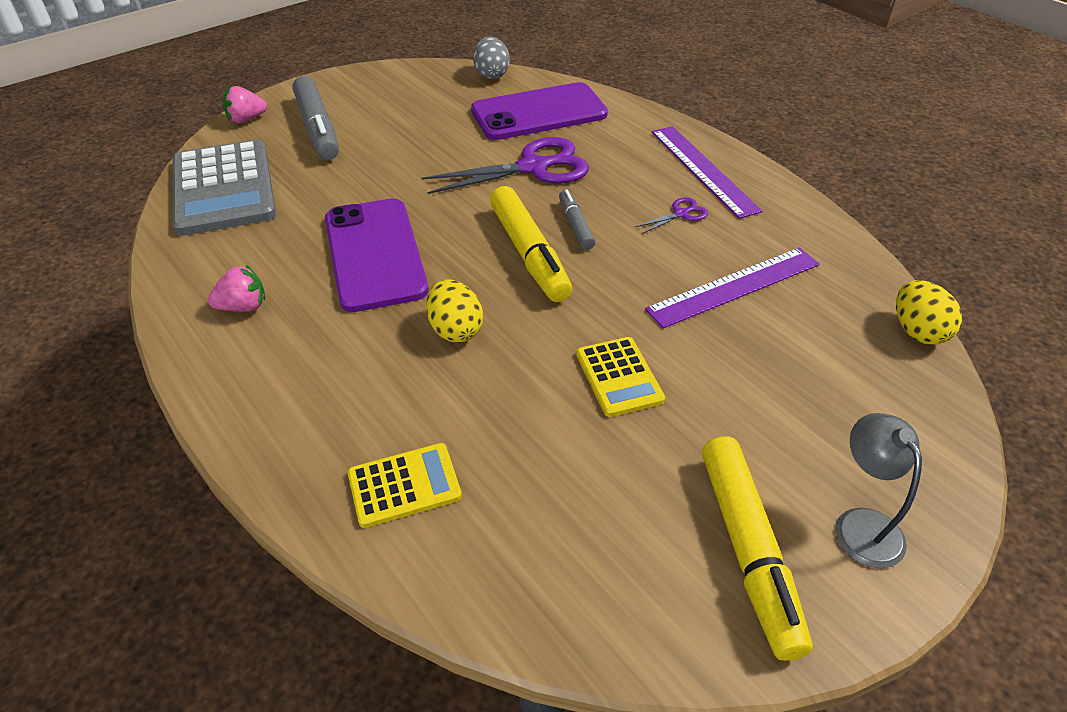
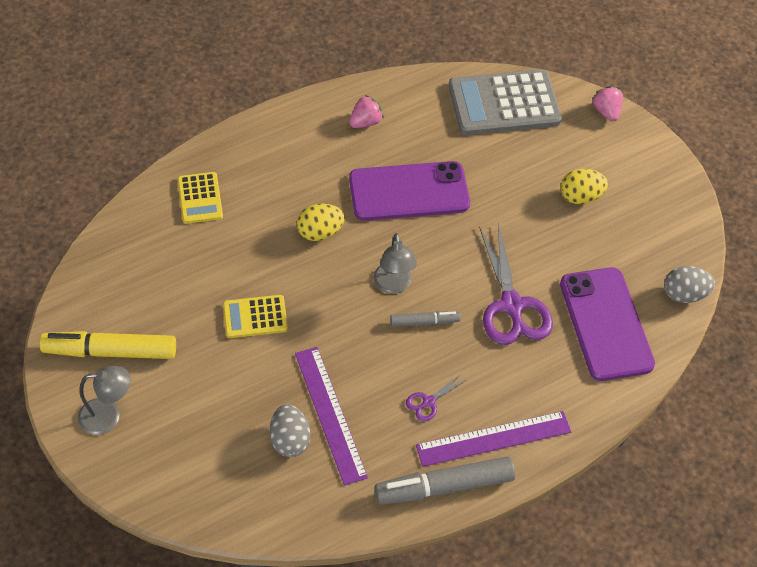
camera: 95 degrees right, 10 degrees up
pink strawberry [208,265,265,312] -> pink strawberry turned 120 degrees counterclockwise [349,95,384,128]
grey marker [293,76,339,160] -> grey marker moved to [375,457,515,505]
yellow marker [490,186,572,302] -> grey lamp [374,233,417,294]
purple scissors [634,197,708,234] -> purple scissors turned 75 degrees clockwise [406,373,468,421]
yellow egg [896,280,962,345] -> yellow egg moved to [561,169,608,204]
none -> grey egg [270,404,311,457]

